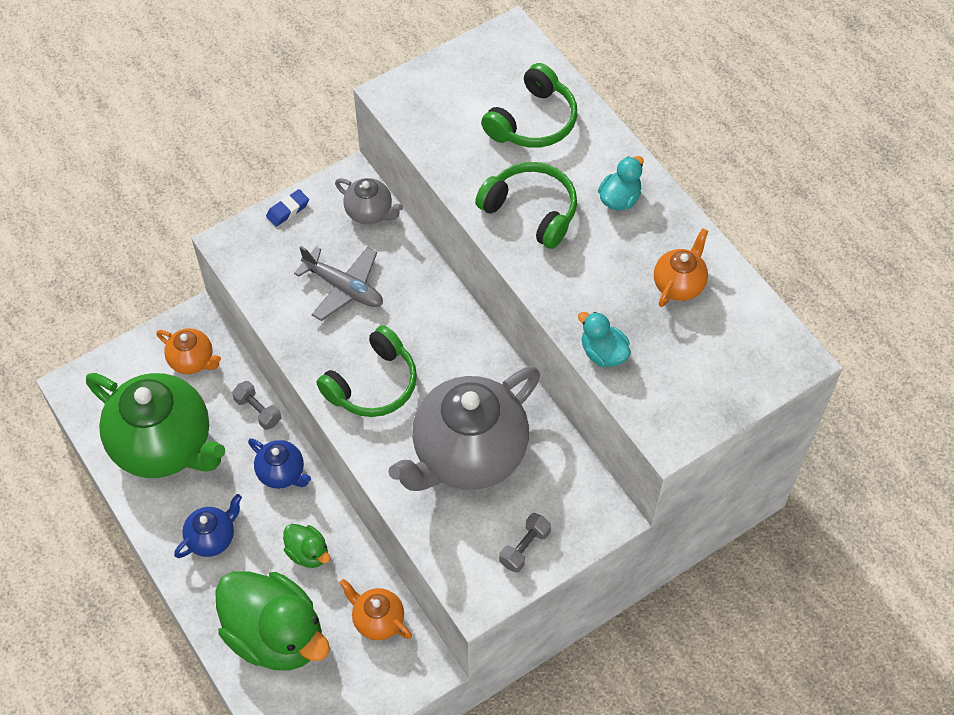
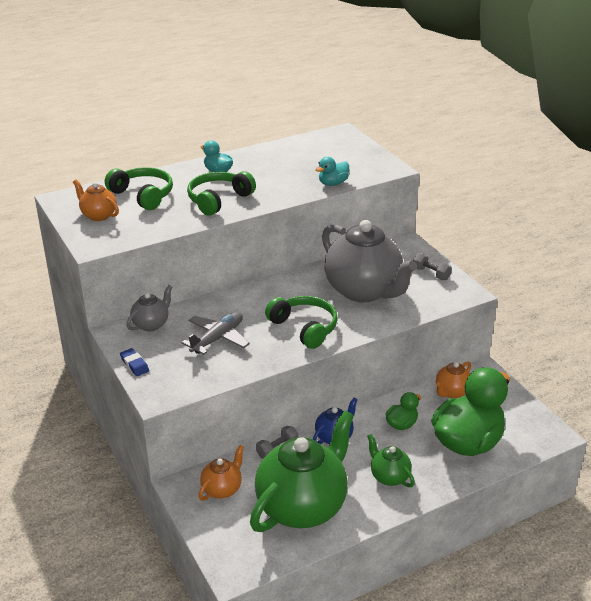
camera: 85 degrees left, 25 degrees down
blue teapot [174,494,242,558] -> green teapot [367,434,415,487]
orange teapot [654,228,708,307] -> orange teapot moved to [73,180,119,221]

